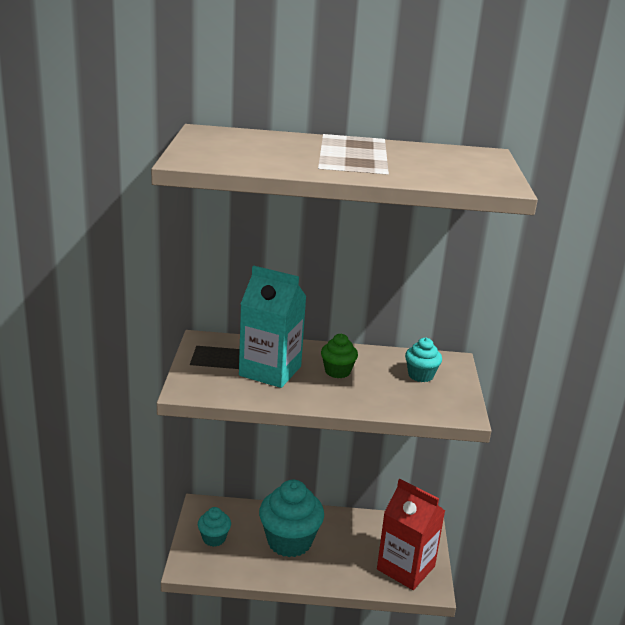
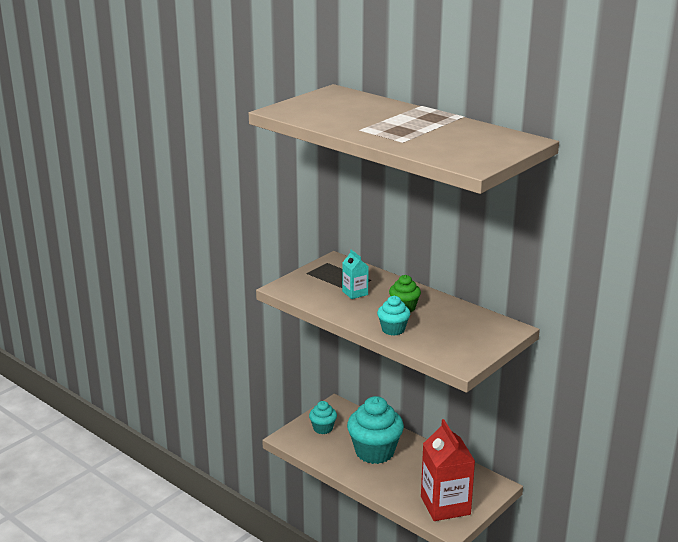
camera: 40 degrees right, 0 degrees up
turquoise carton [239,266,306,388] -> turquoise carton [342,250,369,299], size x0.49
turquoise cupcake [405,338,442,382] -> turquoise cupcake moved to [377,296,410,336]

